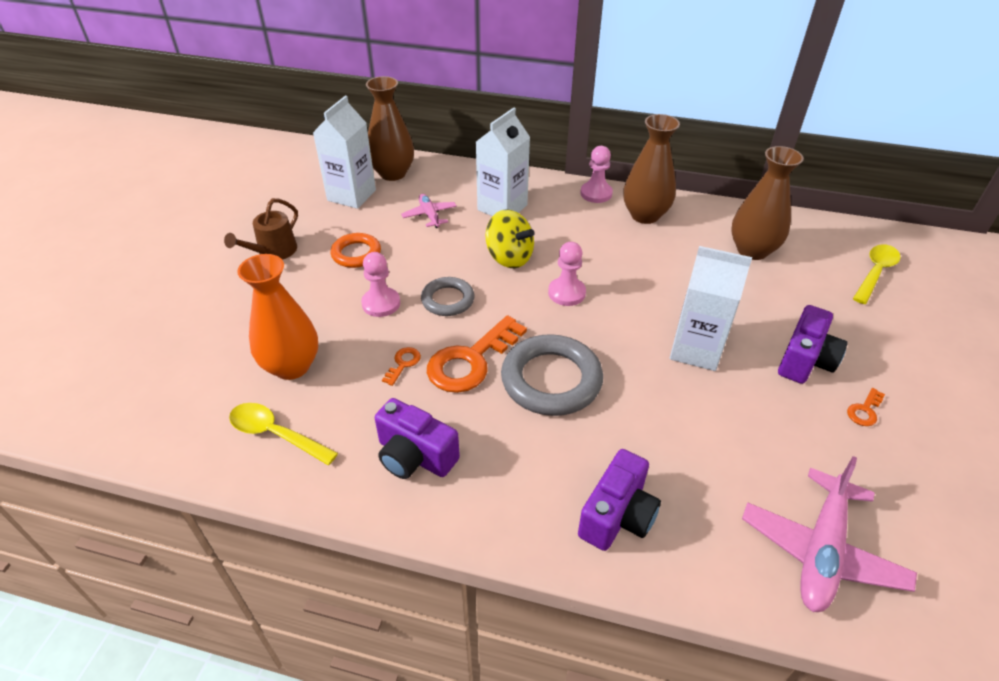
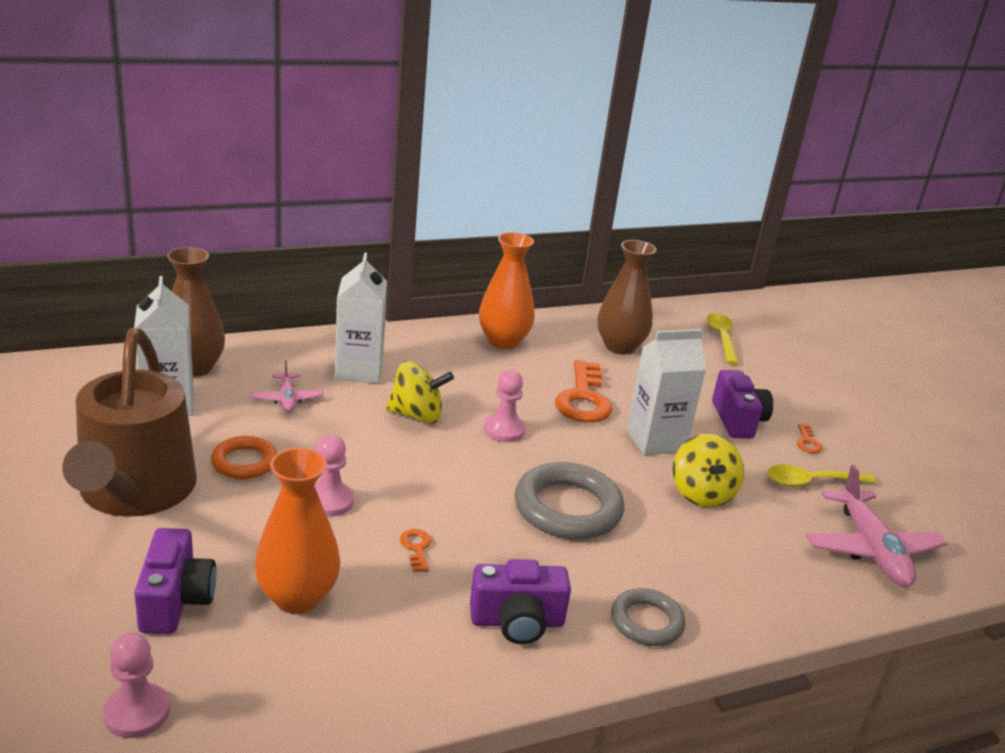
camera: 40 degrees left, 15 degrees down
brown watering can [224,198,298,260] -> brown watering can [62,328,197,517], size x2.15
yellow spoon [229,403,338,465] -> yellow spoon moved to [767,464,876,487]
pink plane [401,194,457,228] -> pink plane turned 135 degrees counterclockwise [252,360,324,413]
grey ring [421,277,474,316] -> grey ring moved to [611,588,685,646]
orange key [427,315,527,393] -> orange key moved to [555,360,613,422]
purple camera [578,449,661,551] -> purple camera moved to [134,528,216,634]
pink pawn [580,146,613,203] -> pink pawn moved to [103,632,170,738]
brown vase [623,114,680,224] -> orange vase [479,232,535,349]
none -> yellow spinning top [673,434,744,508]

